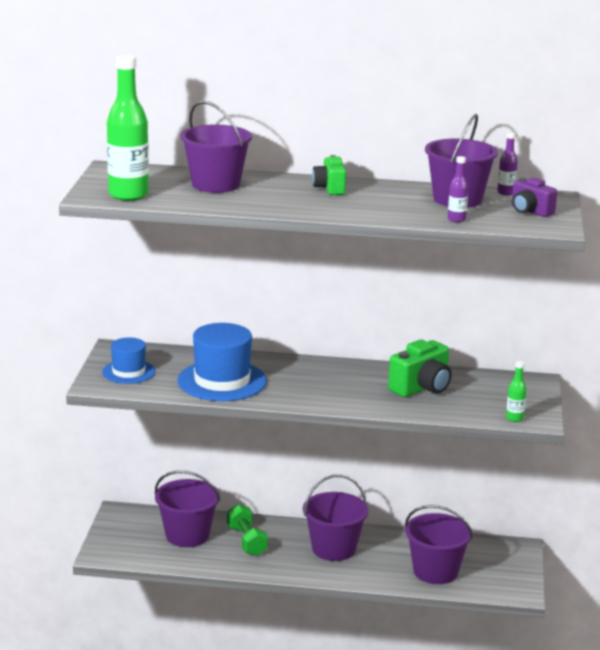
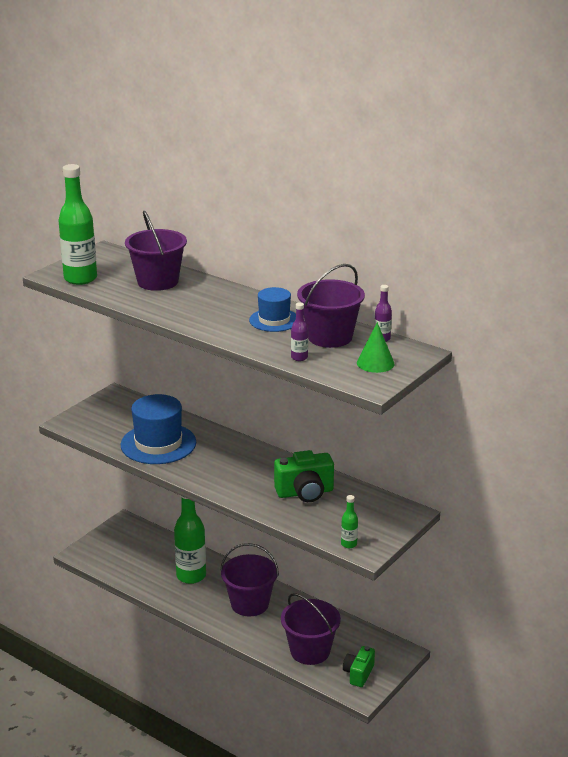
camera: 30 degrees right, 5 degrees up
blue hat [102,337,155,384] -> blue hat moved to [249,287,296,332]
purple bucket [155,471,220,547] -> none
green dumbbell [227,504,268,556] -> green bottle [174,496,206,584]
green camera [312,155,346,195] -> green camera moved to [343,646,375,687]
purple camera [512,177,557,217] -> green cone [357,322,394,373]

